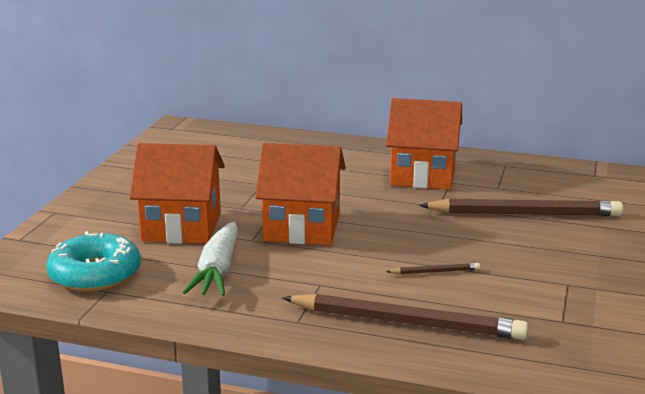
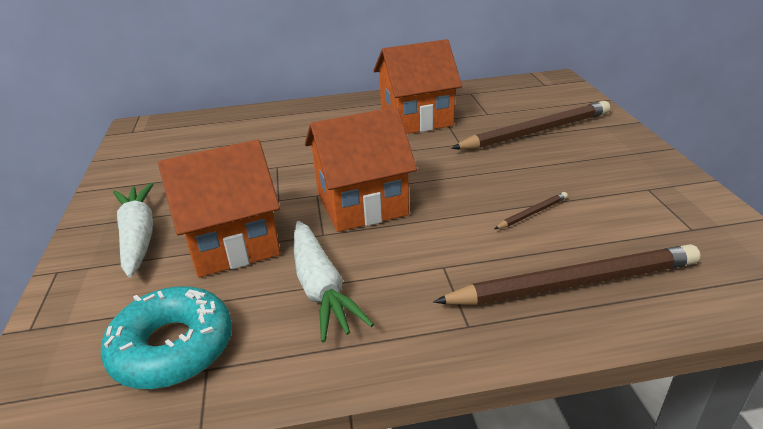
camera: 25 degrees left, 10 degrees up
none -> white carrot [113,183,154,277]

